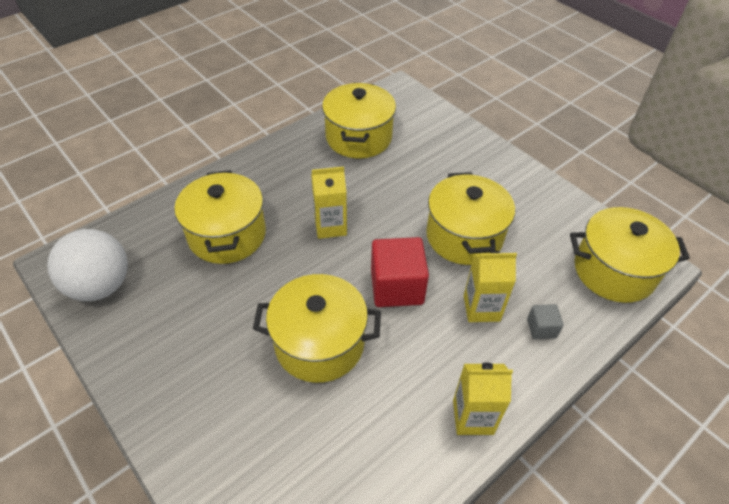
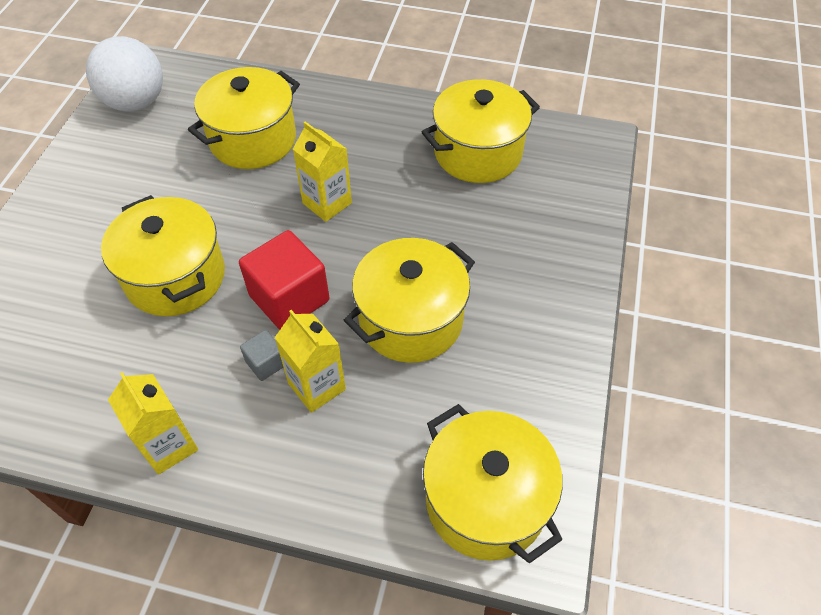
camera: 55 degrees right, 5 degrees up
grey cube [527,304,563,339] -> grey cube moved to [240,330,283,381]

